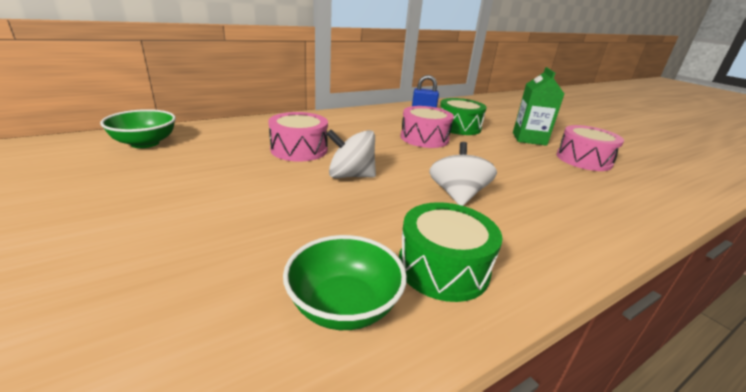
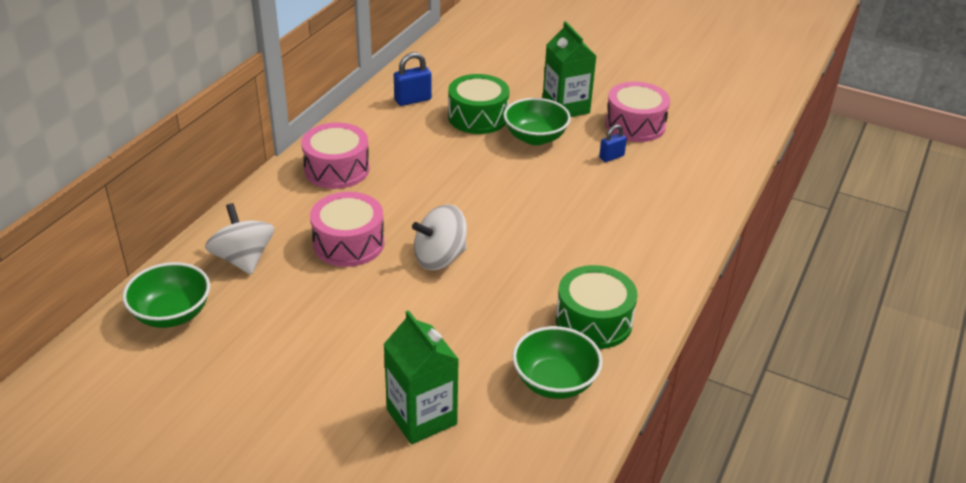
camera: 30 degrees left, 10 degrees up
pink drum [401,106,454,148] -> pink drum moved to [301,122,369,189]
white spinning top [429,142,497,206] -> white spinning top moved to [205,203,274,274]
none -> green carton [383,310,459,445]
none -> green bowl [503,98,571,145]
none -> blue padlock [599,125,627,162]

